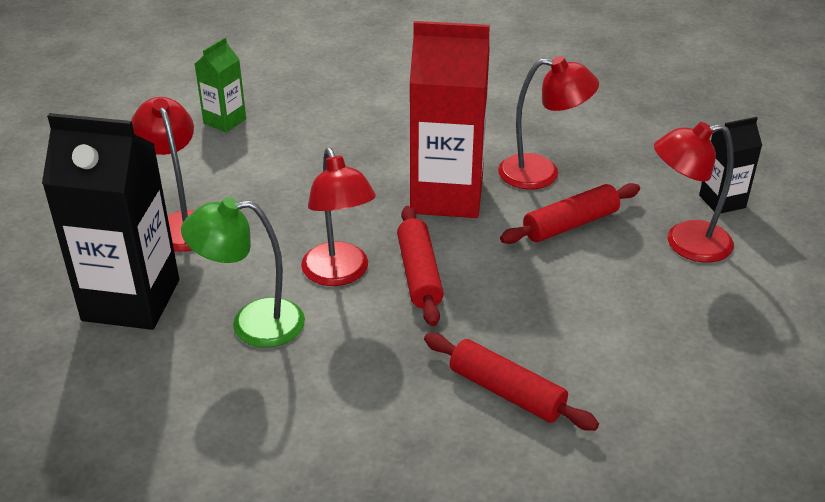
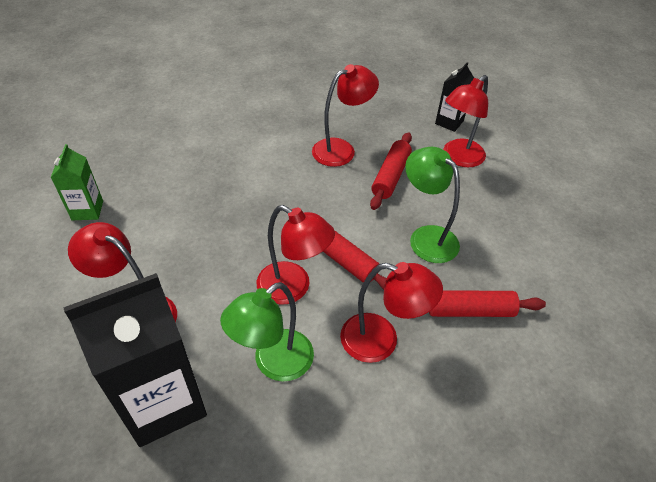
camera: 40 degrees left, 10 degrees up
red carton [410,21,490,218] -> none
none -> red lamp [340,262,443,363]
none -> green lamp [405,147,460,263]

